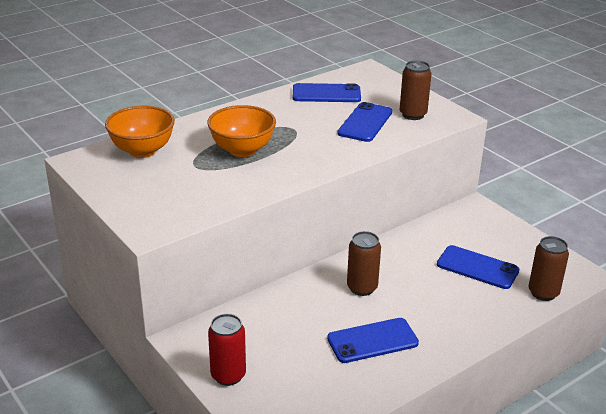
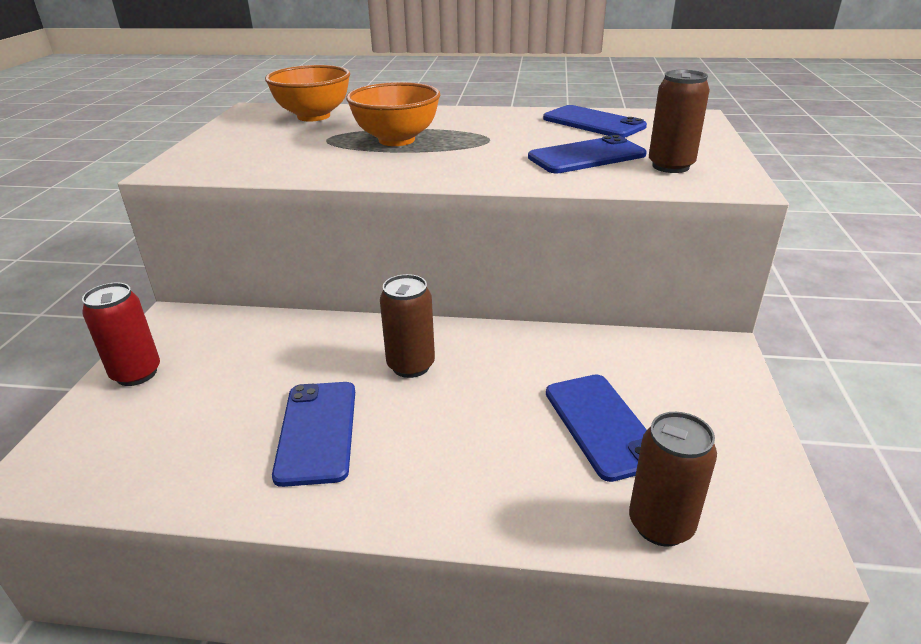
camera: 45 degrees right, 0 degrees up
blue phone [327,318,419,363] -> blue phone turned 60 degrees clockwise [272,382,355,487]

